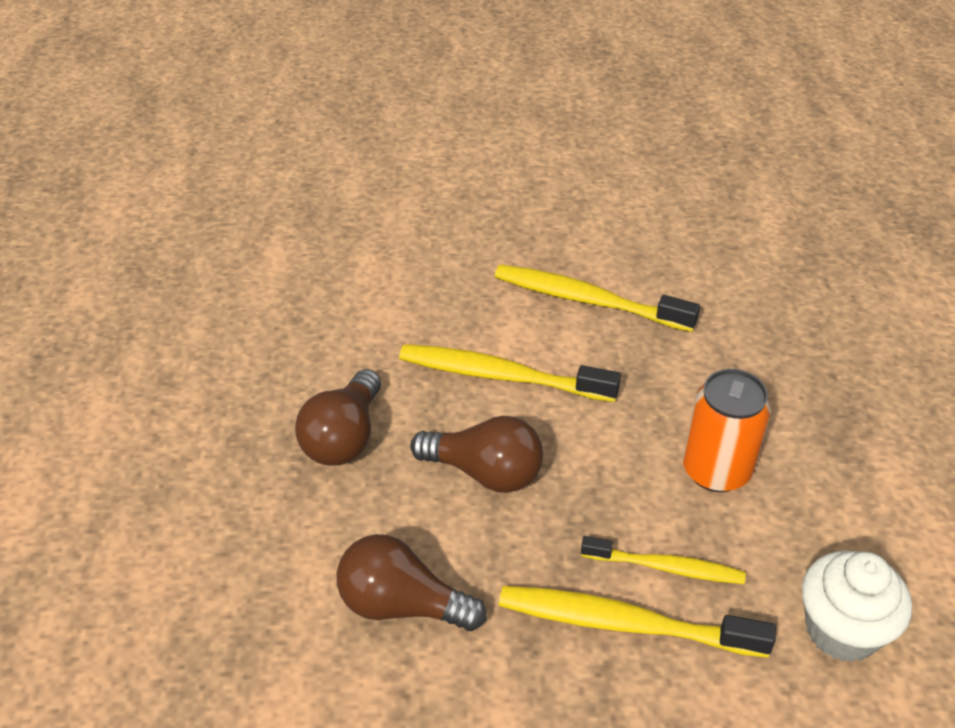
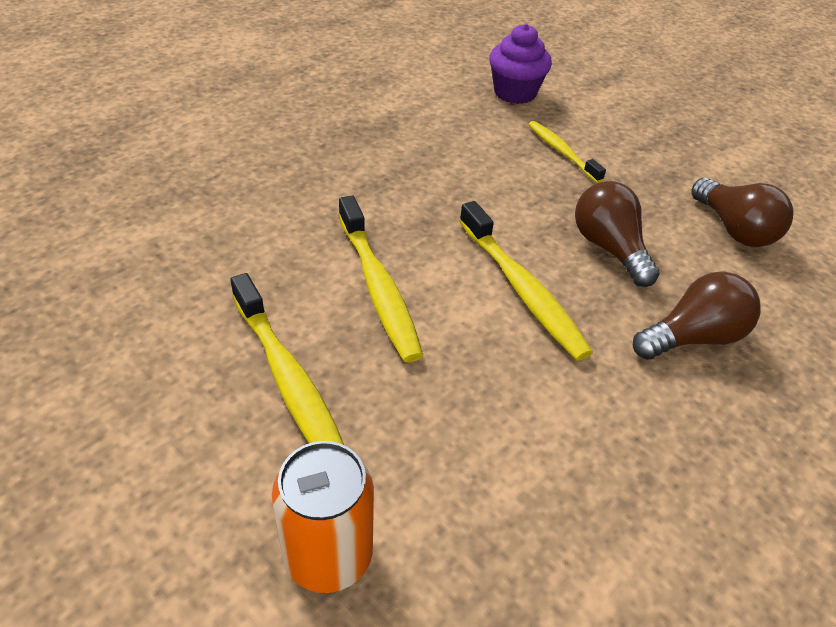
camera: 135 degrees left, 0 degrees up
yellow toothbrush [499,586,776,658] -> yellow toothbrush moved to [230,273,344,445]
orange can [683,369,771,492] -> orange can moved to [272,441,374,593]
white cupcake [802,550,912,662] -> purple cupcake [489,24,552,104]

